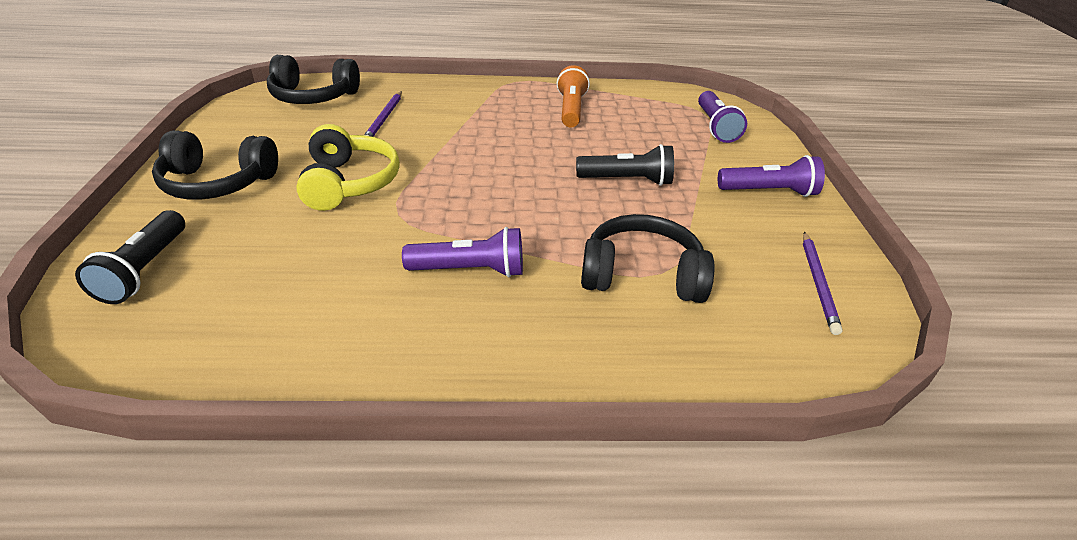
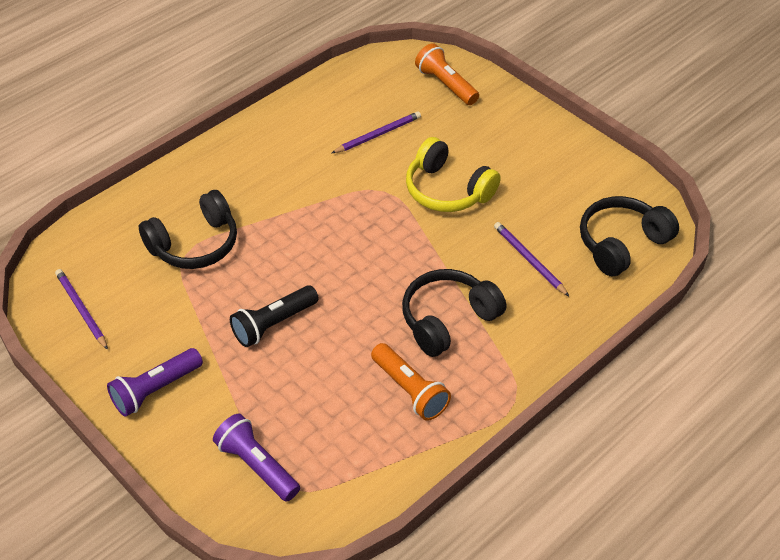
camera: 140 degrees right, 10 degrees up
black flashlight [75,210,185,304] -> orange flashlight [415,43,479,105]
black headphones [152,130,278,199] -> black headphones moved to [402,269,506,357]
purple flashlight [402,227,523,277] -> none
none -> purple pencil [332,111,421,153]

